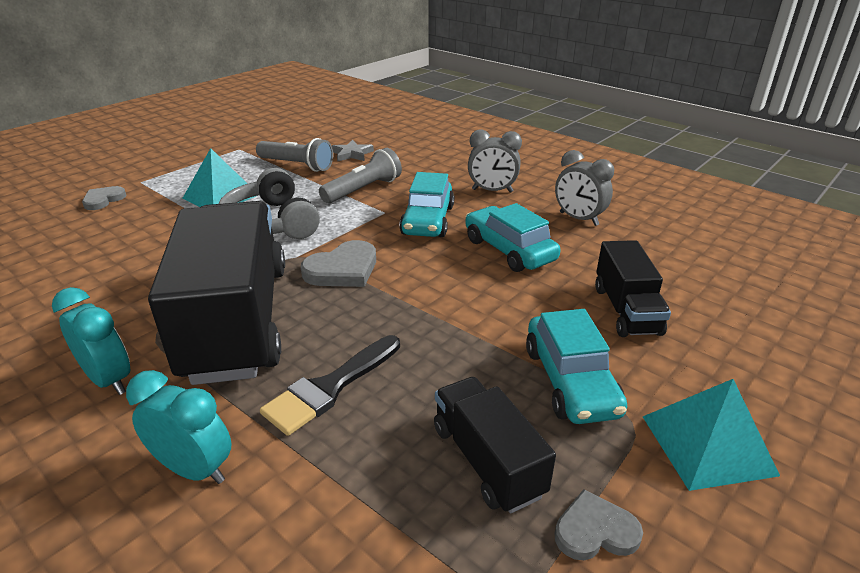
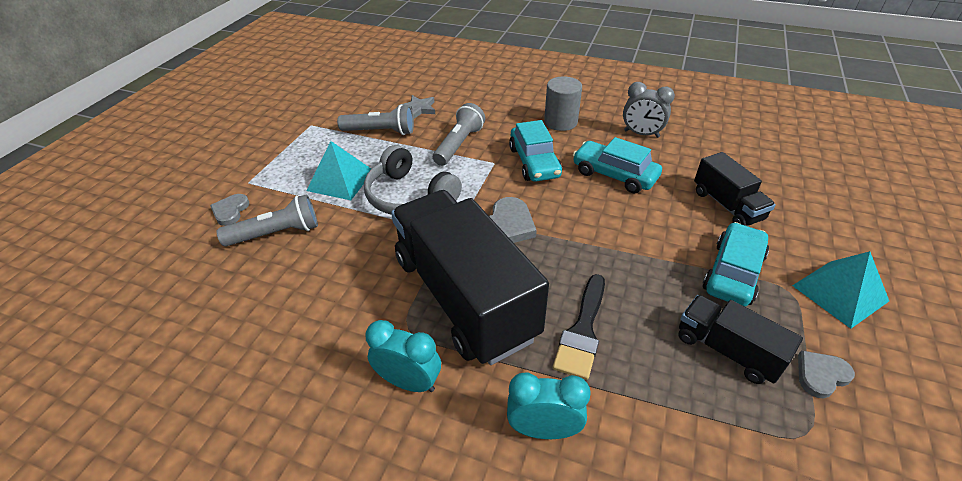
camera: 20 degrees left, 10 degrees up
grey clock [468,130,522,193] -> grey cylinder [544,76,582,131]
turquoise car [526,309,627,424] -> turquoise car turned 120 degrees counterclockwise [703,222,769,307]
none -> grey flashlight [217,194,318,246]

